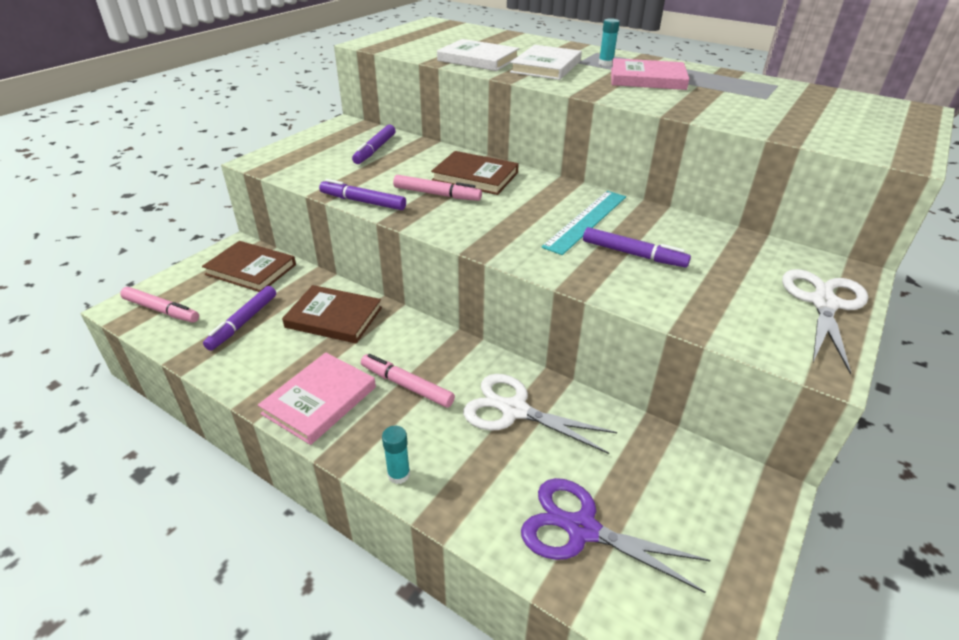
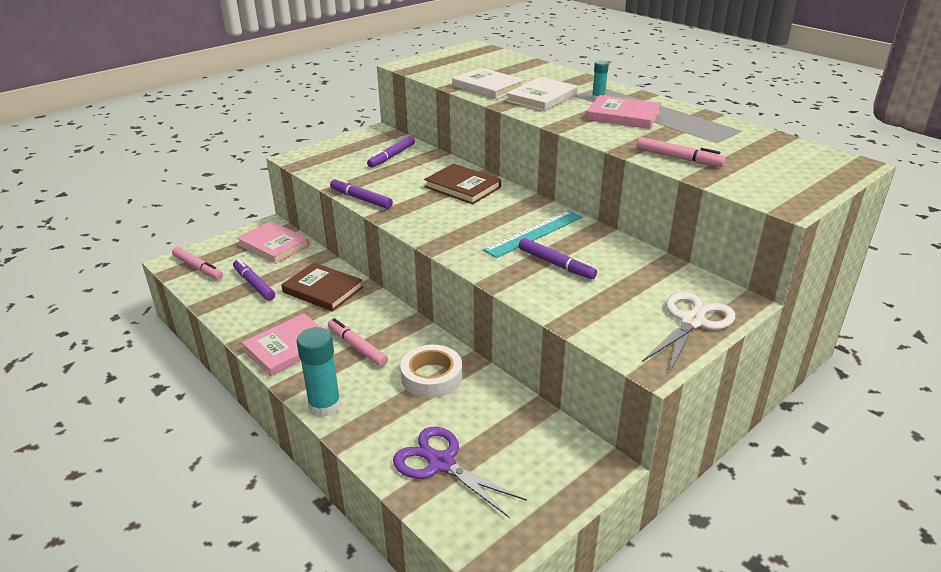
camera: 15 degrees right, 5 degrees down
brown book [202,241,296,292] -> pink book [236,221,310,264]
purple marker [203,286,276,351] -> purple marker turned 105 degrees clockwise [233,259,275,301]
turquoise glue stick [382,426,410,484] -> turquoise glue stick [297,327,341,417], size x1.85
pink marker [393,175,482,201] -> pink marker moved to [637,137,726,167]
white scissors [463,374,617,454] -> white tape [400,345,462,398]

